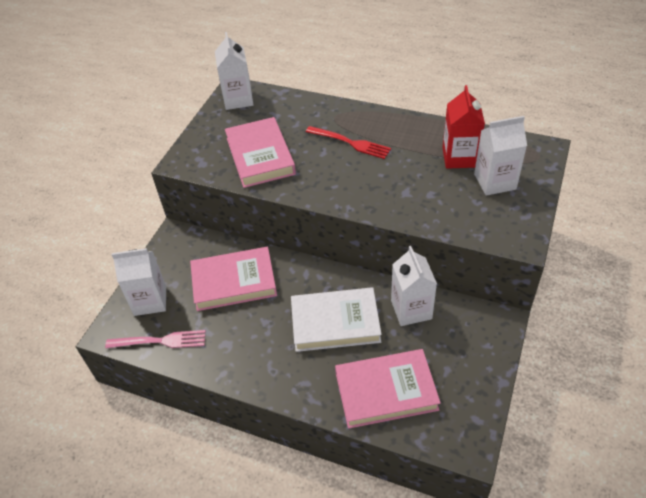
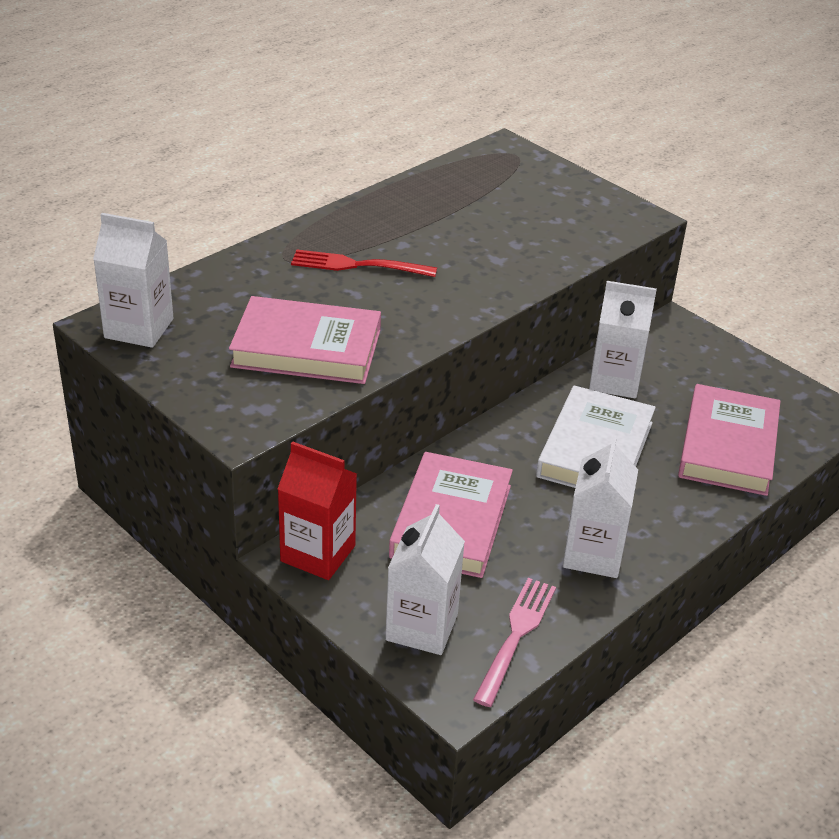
camera: 70 degrees left, 10 degrees down
red fork [306,126,391,159] -> red fork turned 135 degrees counterclockwise [291,249,437,277]
red carton [443,85,485,169] -> red carton moved to [278,441,357,580]
white carton [474,116,527,196] -> white carton moved to [563,435,638,578]

